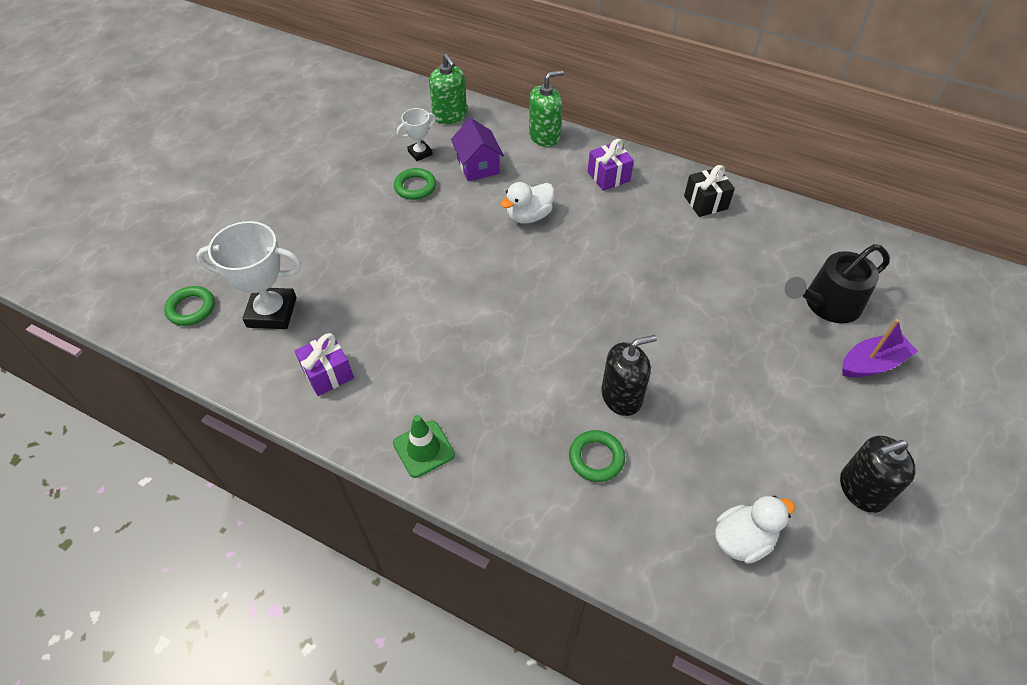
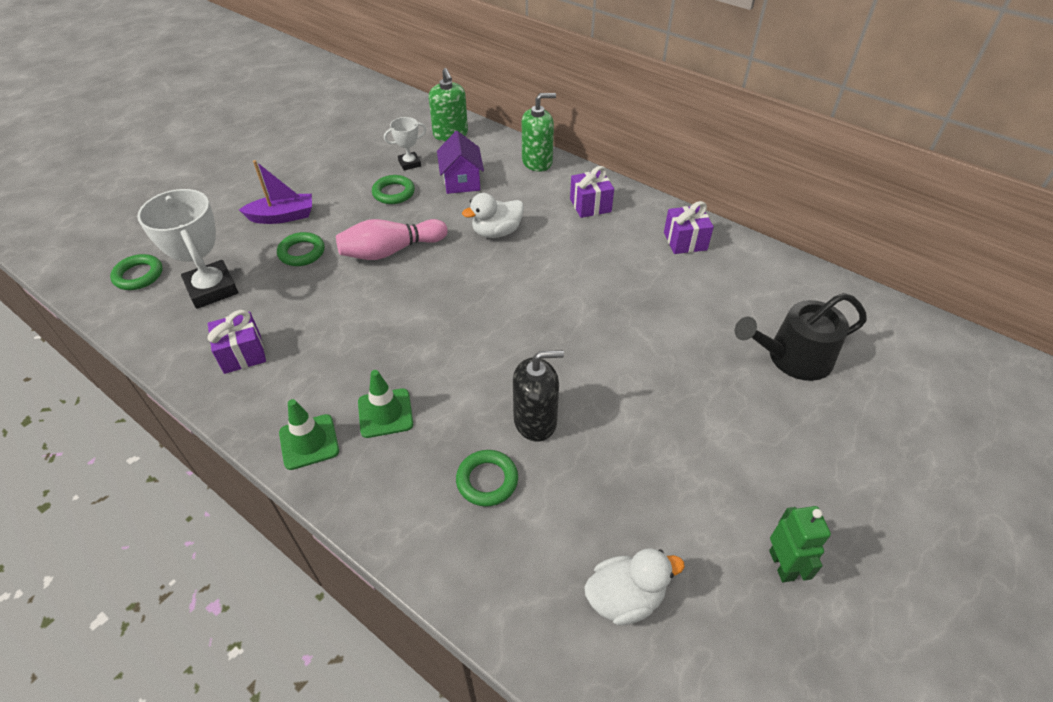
camera: 10 degrees right, 5 degrees down
white trophy [196,221,302,329] -> white trophy turned 45 degrees clockwise [137,189,238,309]
black gift [684,165,735,217] -> purple gift [664,201,714,254]
black soap dispenser [840,436,916,513] -> green robot [769,506,831,582]
purple boat [842,319,918,377] -> purple boat moved to [239,160,312,224]
none -> green ring [277,232,325,266]
none -> pink bowling pin [336,219,448,260]
none -> green traffic cone [358,370,413,438]

